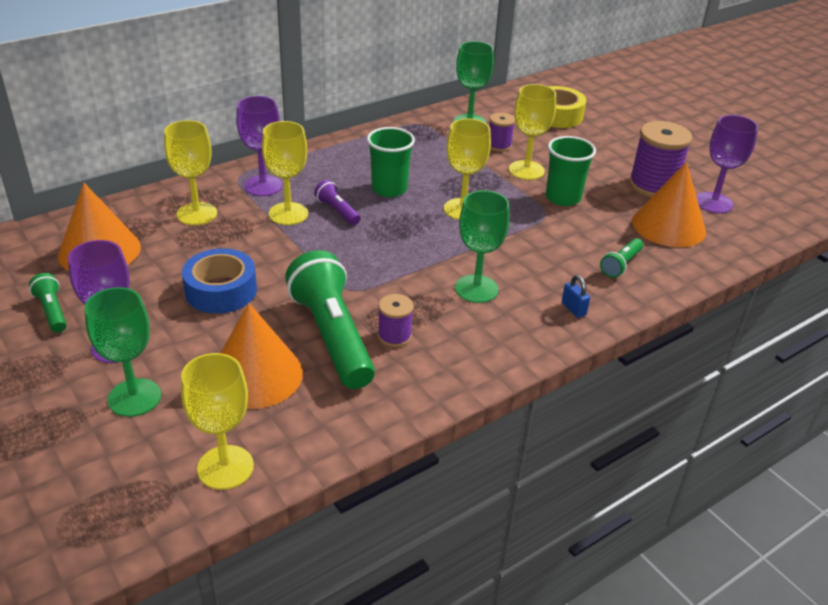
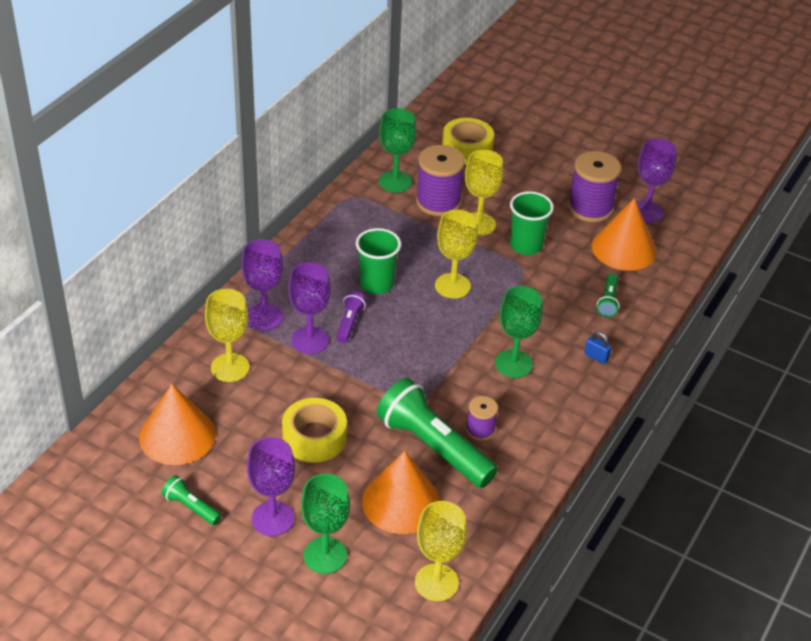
camera: 25 degrees left, 5 degrees up
blue tape [182,248,257,314] -> yellow tape [282,398,347,463]
yellow goblet [262,121,308,225] -> purple goblet [288,262,331,354]
purple flashlight [314,180,361,225] -> purple flashlight turned 75 degrees clockwise [337,291,366,343]
purple spool [489,113,515,152] -> purple spool [416,145,465,216], size x1.85

